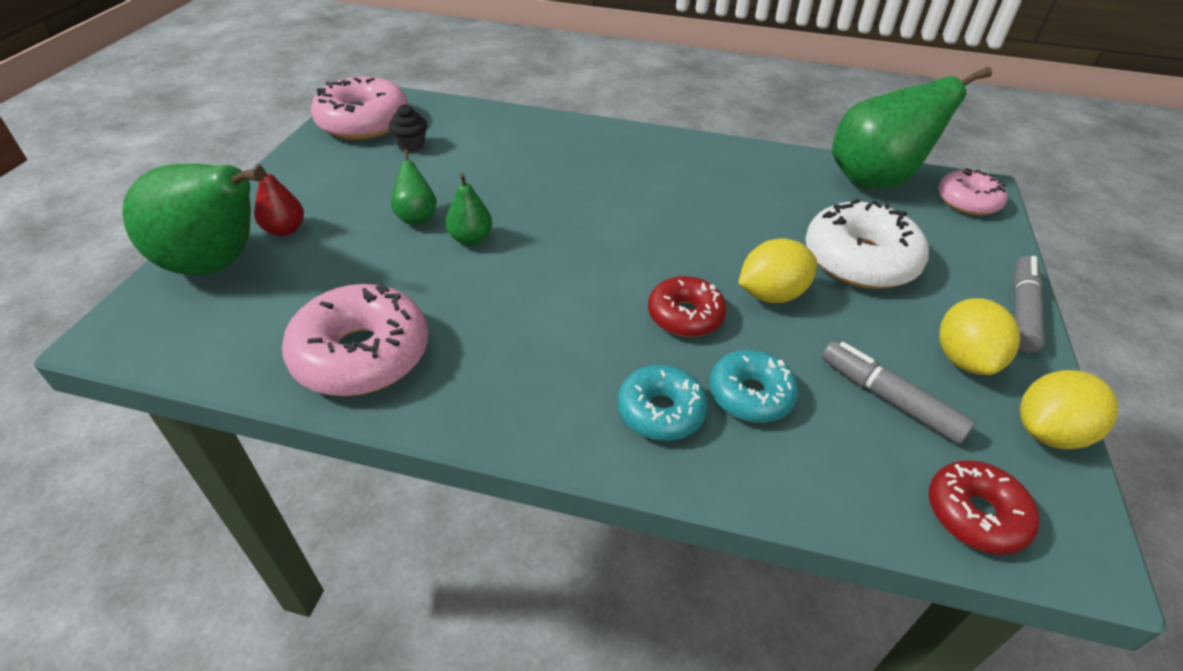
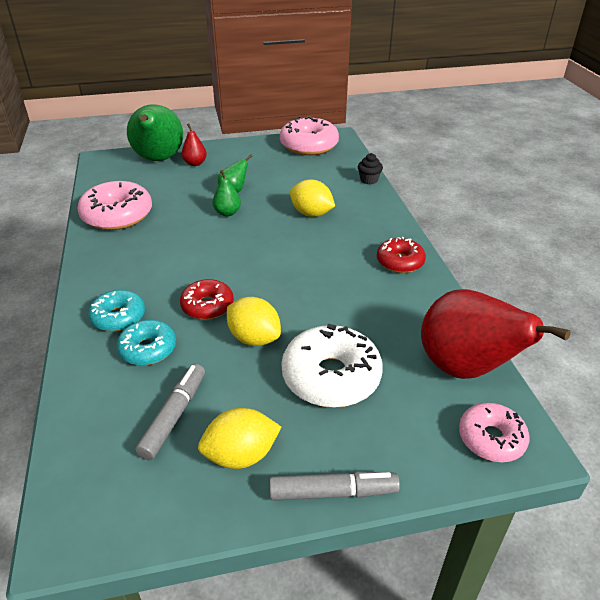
camera: 65 degrees right, 5 degrees down
black cupcake [388,104,427,152] -> black cupcake moved to [358,153,383,185]
green pear [832,67,992,189] -> red pear [421,289,571,379]
red donut [929,460,1039,555] -> red donut moved to [377,237,426,273]
yellow lemon [1020,370,1118,449] -> yellow lemon moved to [290,180,335,217]

